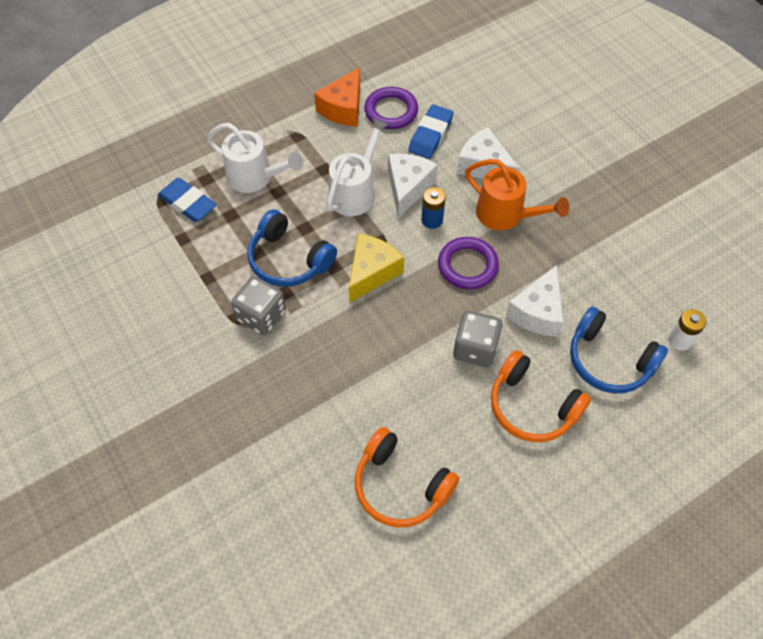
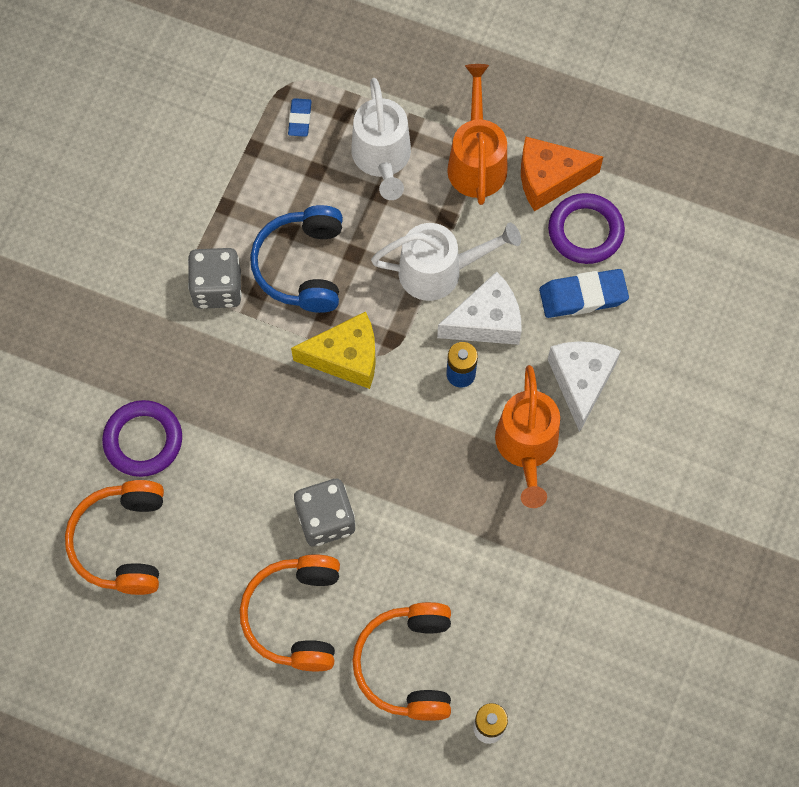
camera: 55 degrees right, 10 degrees up
blue eraser [158,178,217,222] -> blue eraser [288,98,312,137], size x0.57
purple ring [438,237,499,290] -> purple ring moved to [102,400,182,477]
white cheese [506,265,563,337] -> none
blue headphones [570,307,668,393] -> orange headphones [352,602,451,721]
none -> orange watering can [447,64,507,205]

